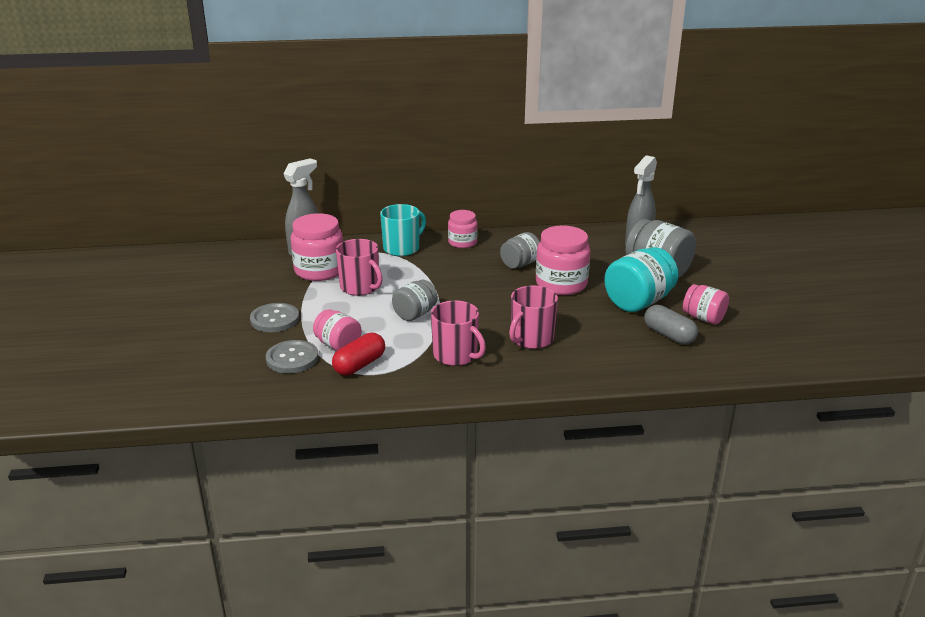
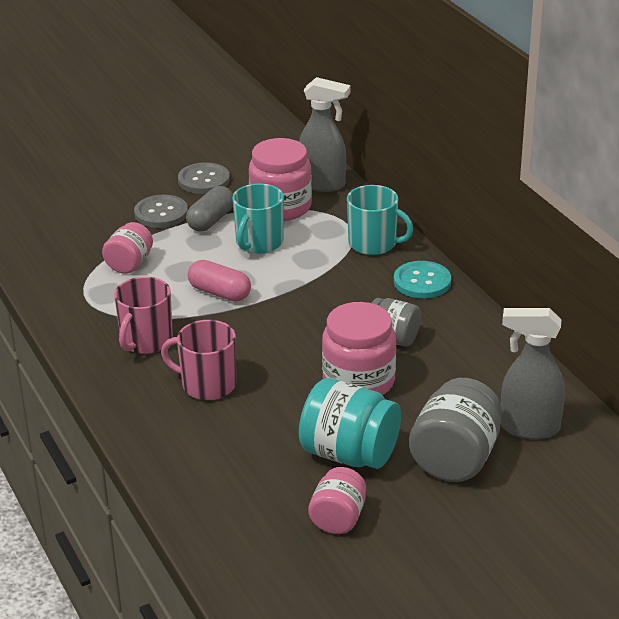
camera: 70 degrees right, 5 degrees up
grey button [266,340,318,373] -> grey button moved to [178,162,230,194]
red capsule [332,333,385,375] -> none
pink mug [336,239,383,296] -> turquoise mug [232,184,284,254]
grey jar [392,280,438,321] -> pink capsule [188,260,251,302]
pink jar [448,210,478,248] -> turquoise button [394,261,451,299]
grey capsule [644,305,698,345] -> grey capsule moved to [186,186,233,231]

